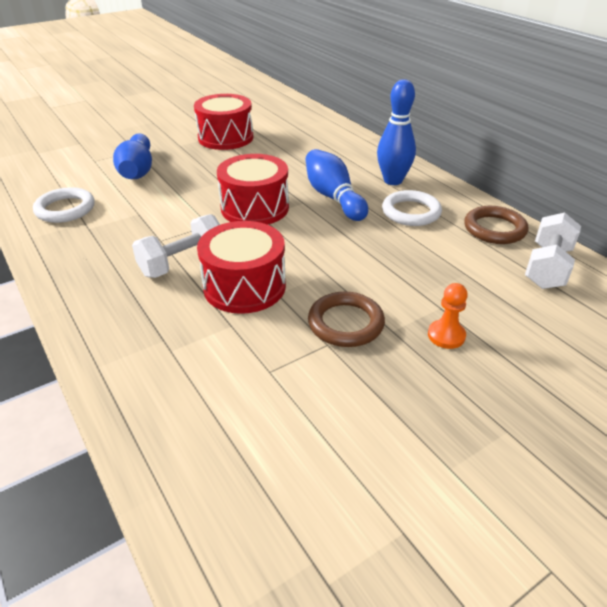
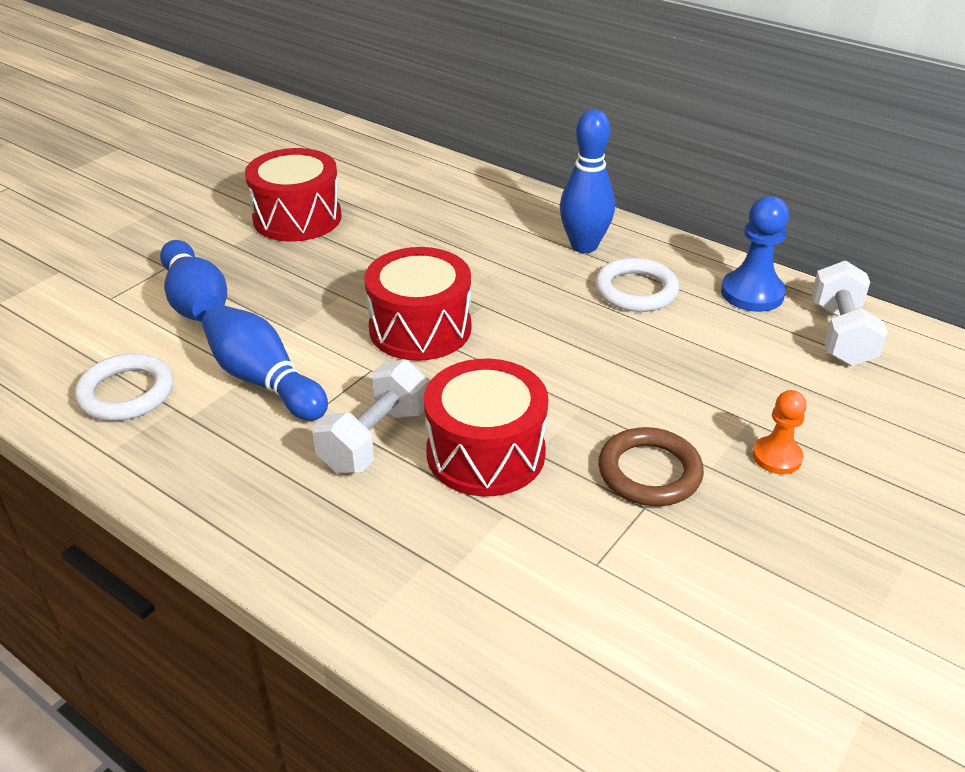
camera: 20 degrees left, 0 degrees up
blue bowling pin [305,149,368,221] -> blue bowling pin moved to [202,305,328,421]
brown ring [464,206,528,244] -> blue pawn [721,196,789,312]

